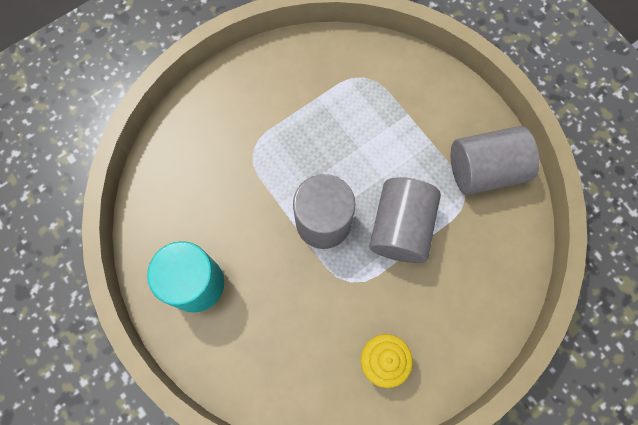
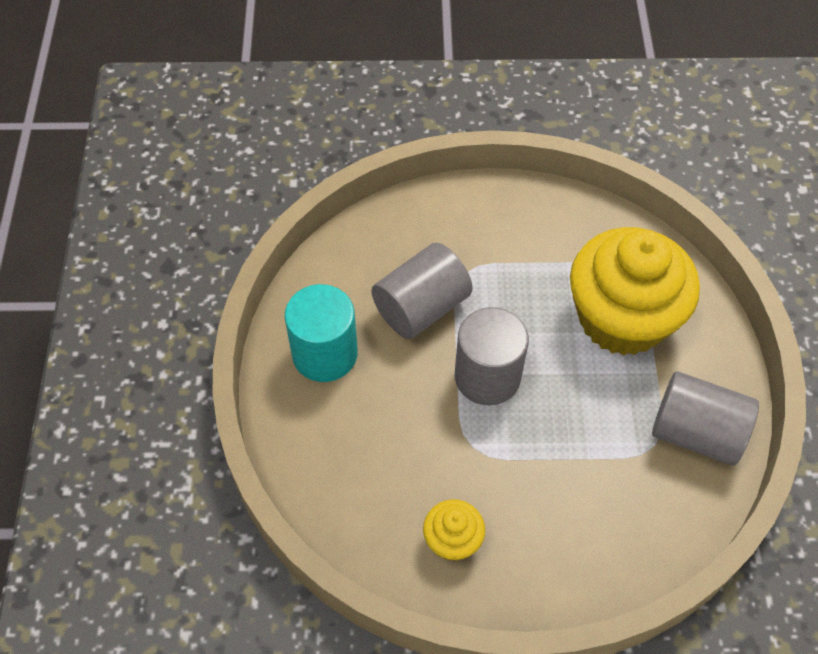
camera: 35 degrees right, 15 degrees down
grey cylinder [370,177,441,263] -> grey cylinder moved to [371,243,473,339]
none -> yellow cupcake [570,227,700,356]

